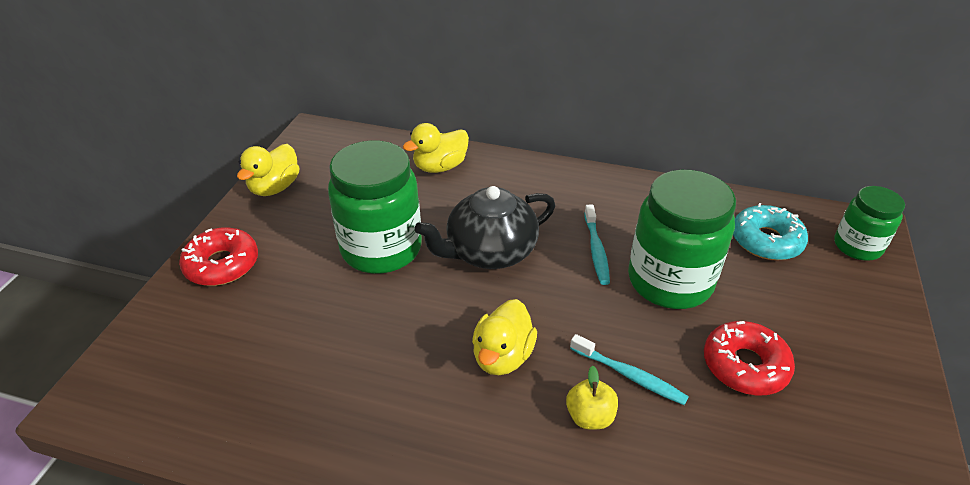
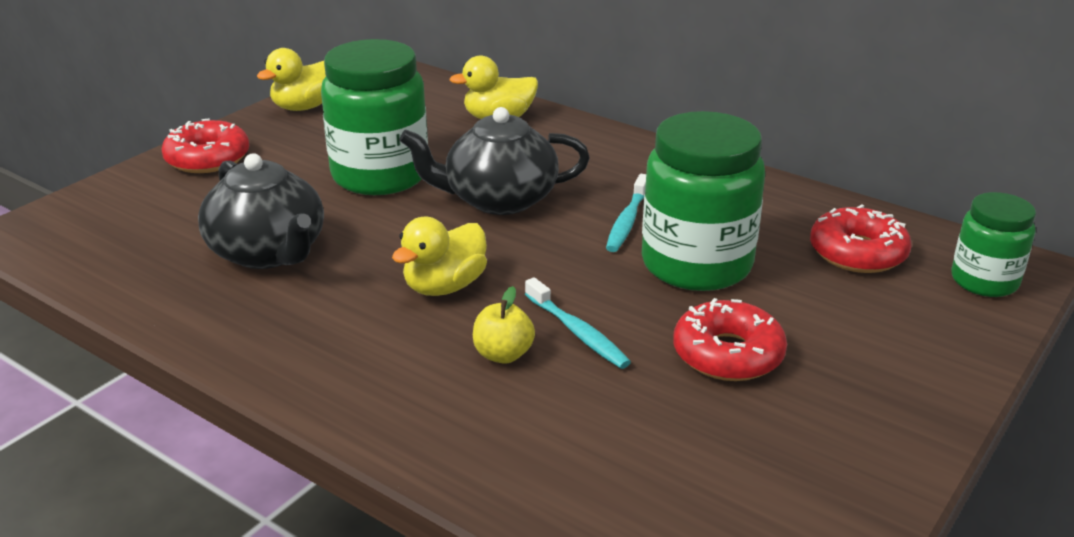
camera: 20 degrees right, 10 degrees down
turquoise donut [733,203,808,260] -> red donut [810,204,912,273]
none -> black teapot [198,153,324,269]

